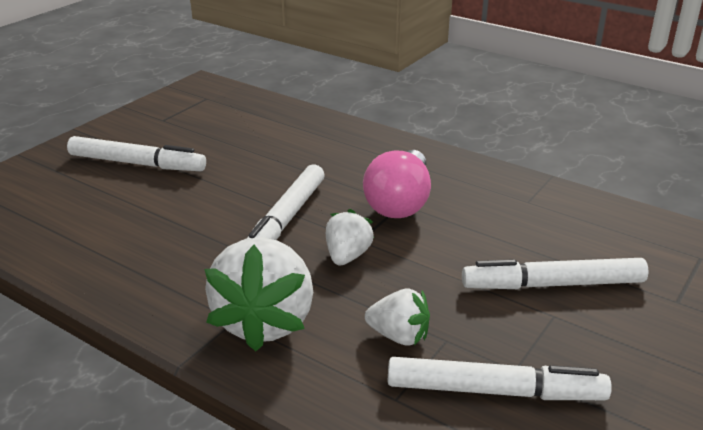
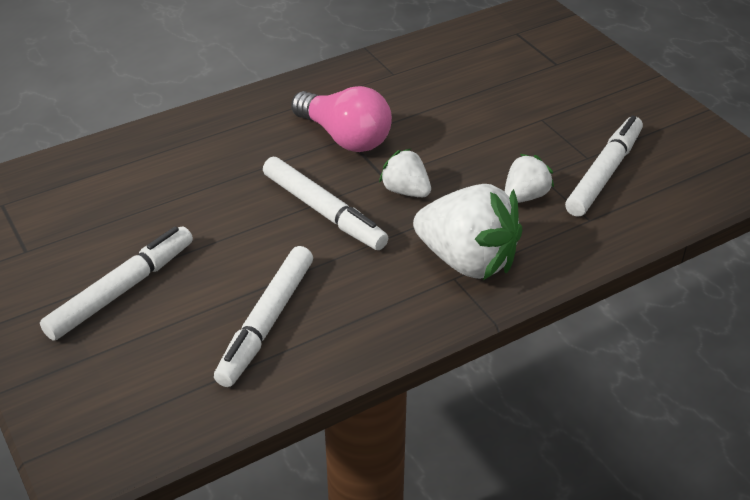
camera: 65 degrees left, 10 degrees up
white marker [462,258,648,289] -> white marker moved to [214,246,313,387]

